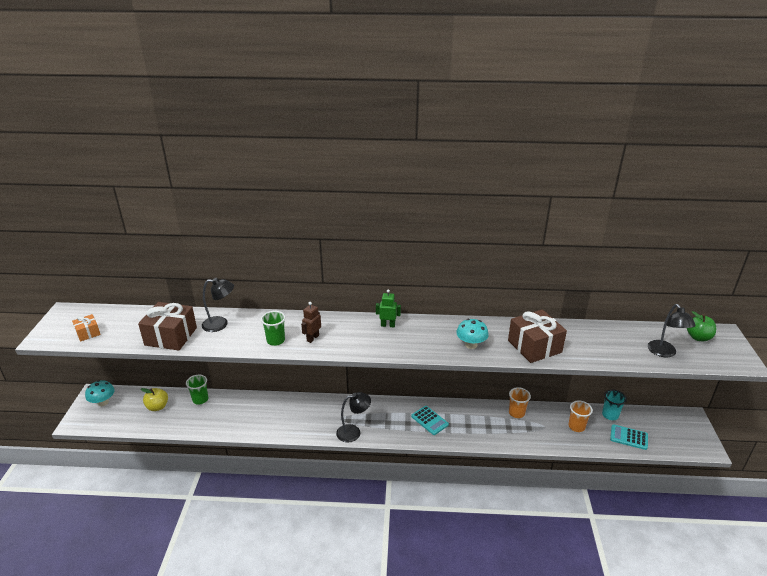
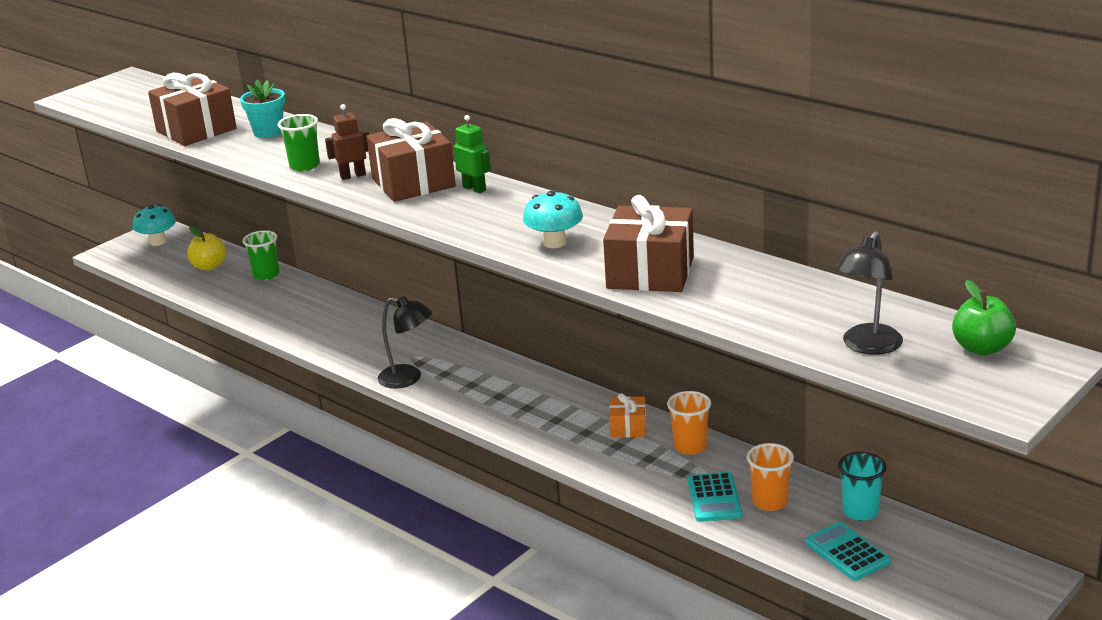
camera: 40 degrees right, 5 degrees down
orange gift [72,314,101,342] -> orange gift moved to [609,393,646,438]
black lamp [202,278,234,332] -> turquoise flower pot [240,80,285,138]
turquoise calculator [411,406,449,435] -> turquoise calculator moved to [687,472,742,522]
none -> brown gift [366,118,456,202]

